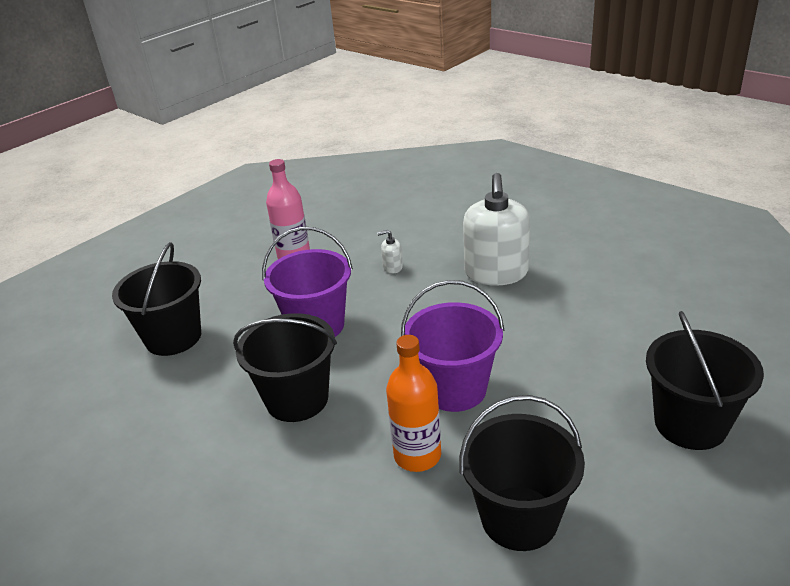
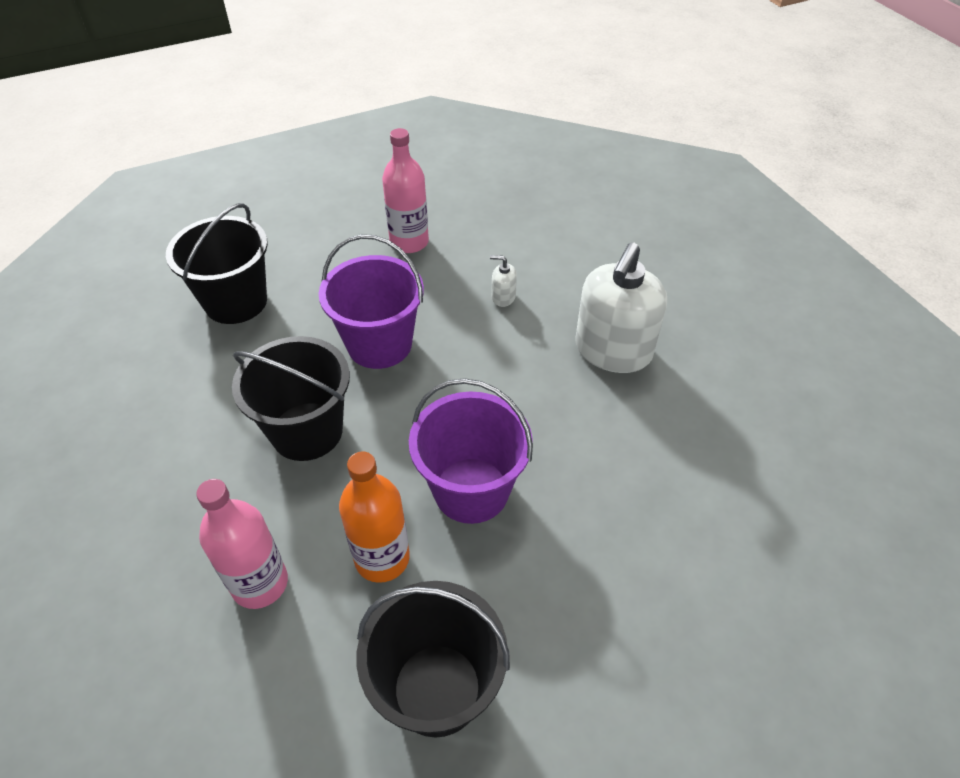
camera: 20 degrees right, 15 degrees up
black bucket [646,311,764,450] -> none
none -> pink bottle [196,479,288,609]

